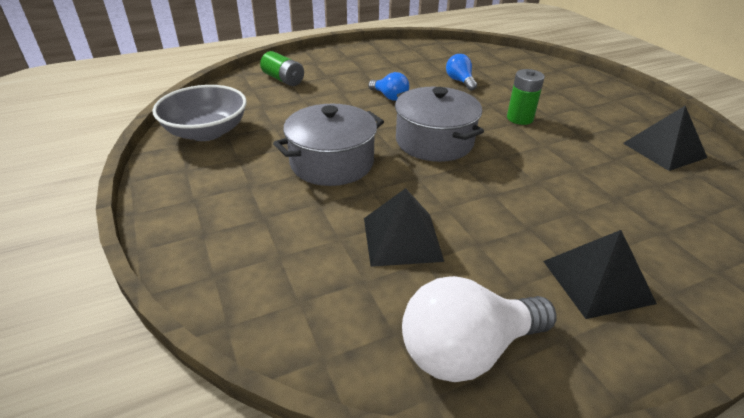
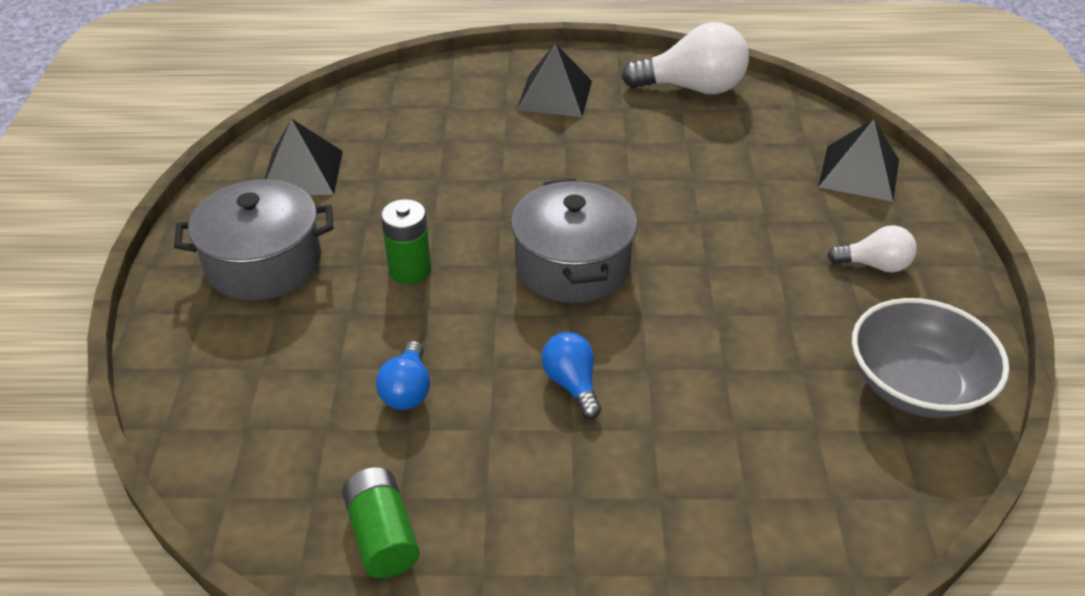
camera: 155 degrees left, 5 degrees up
green battery [260,51,304,86] -> green battery moved to [342,467,420,578]
grey pot [273,104,384,186] -> grey pot moved to [174,179,333,301]
black pyramid [364,188,444,267] -> black pyramid moved to [818,119,899,202]
none -> white light bulb [828,225,917,273]

